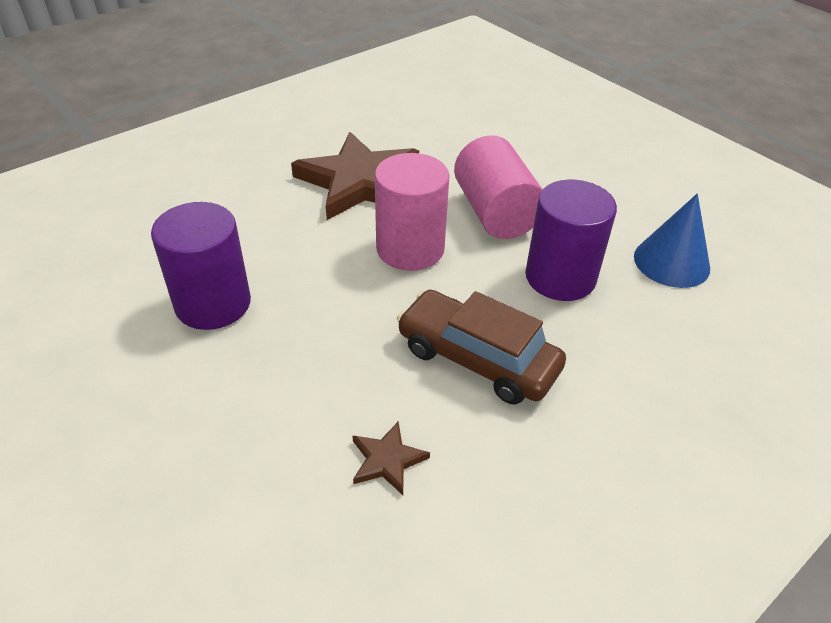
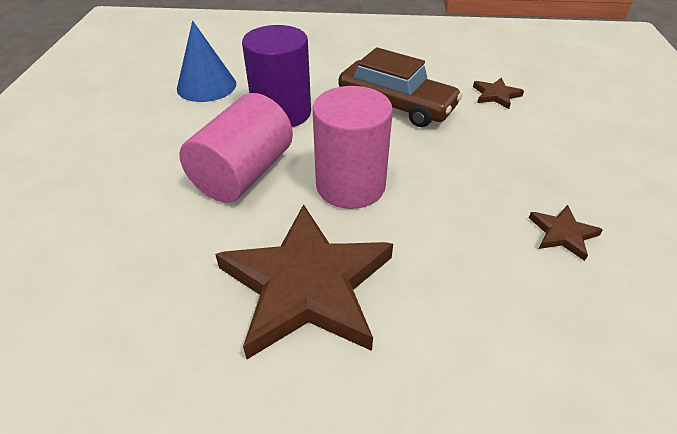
camera: 135 degrees left, 0 degrees up
purple cylinder [151,202,251,330] -> brown star [529,205,603,261]
brown car [397,290,566,404] -> brown car turned 45 degrees counterclockwise [339,47,462,127]

